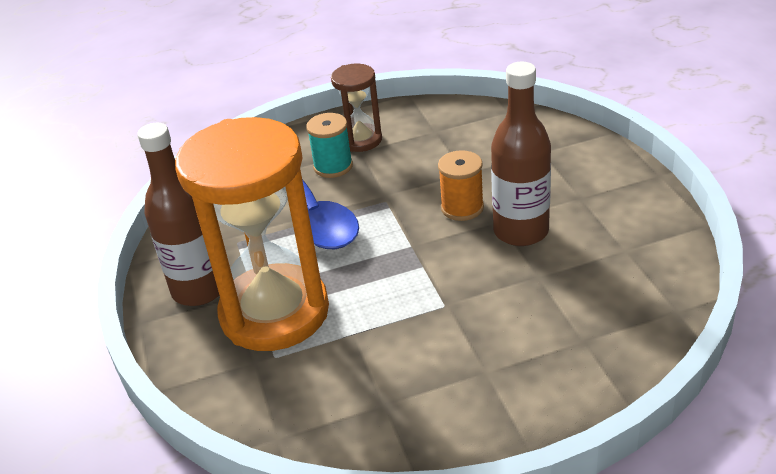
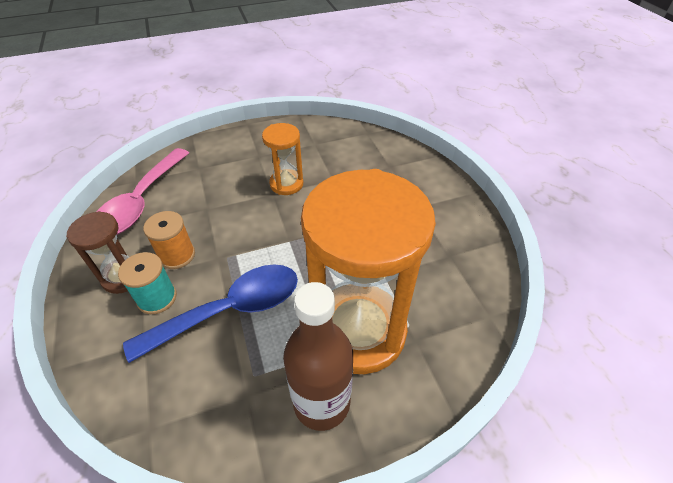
camera: 95 degrees left, 10 degrees up
orange spool [438,150,484,221] -> orange spool moved to [143,211,195,269]
brown bottle [491,62,551,246] -> orange hourglass [262,123,303,195]
none -> pink spoon [97,148,189,235]

